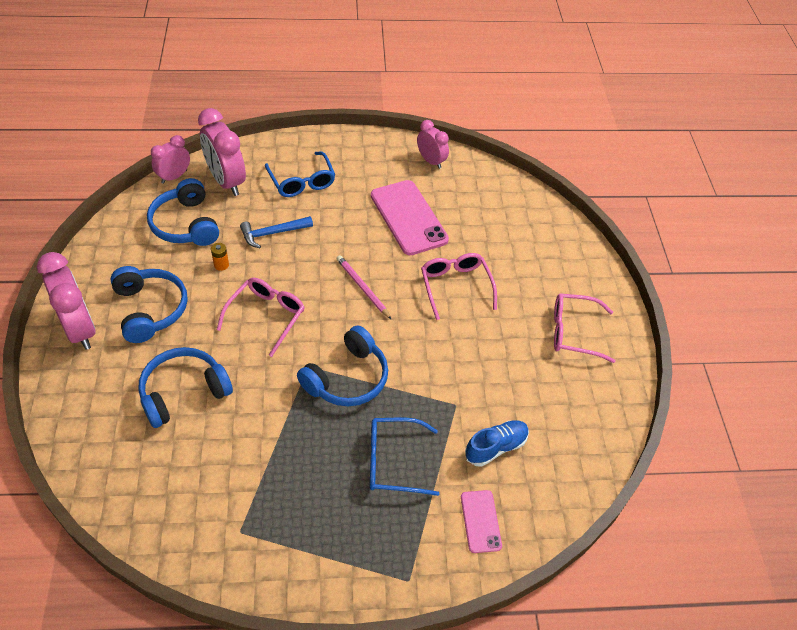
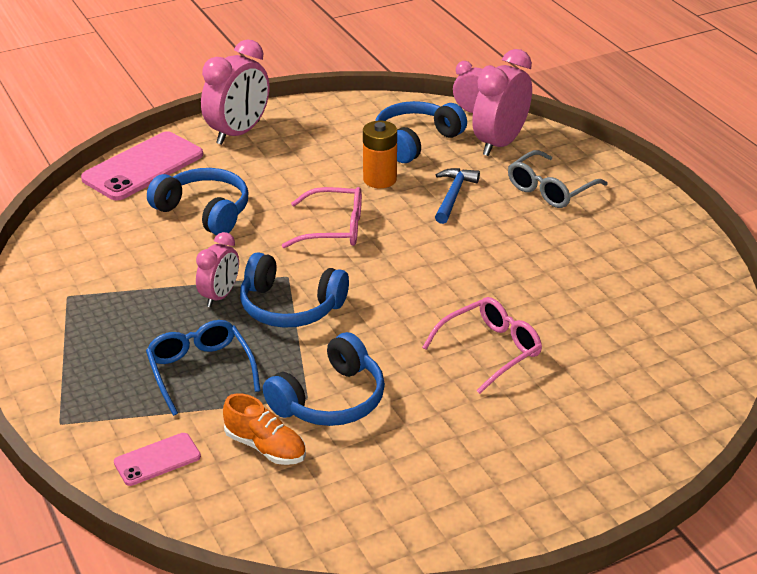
camera: 70 degrees right, 15 degrees down
blue headphones [111,266,188,343] -> blue headphones moved to [263,332,385,426]
orange battery [211,243,229,271] -> orange battery [363,121,397,188], size x1.92
blue hammer [240,216,313,248] -> blue hammer turned 60 degrees clockwise [435,168,480,224]
blue glasses [265,151,335,197] -> grey glasses [508,150,608,208]
pink pencil [336,255,392,320] -> none
pink phone [371,180,449,255] -> pink phone moved to [81,131,203,201]
pink clock [417,120,449,169] -> pink clock moved to [196,232,239,307]
blue shoe [465,420,529,467] -> orange shoe [223,393,306,465]
pink glasses [554,293,615,363] -> none

